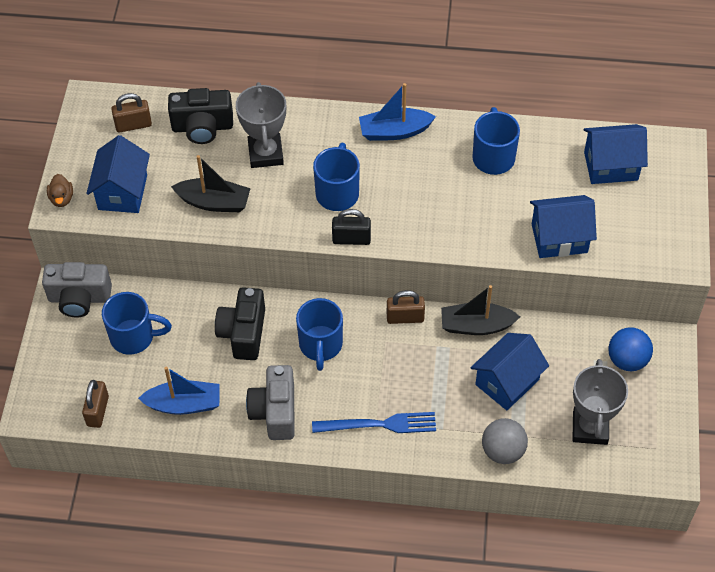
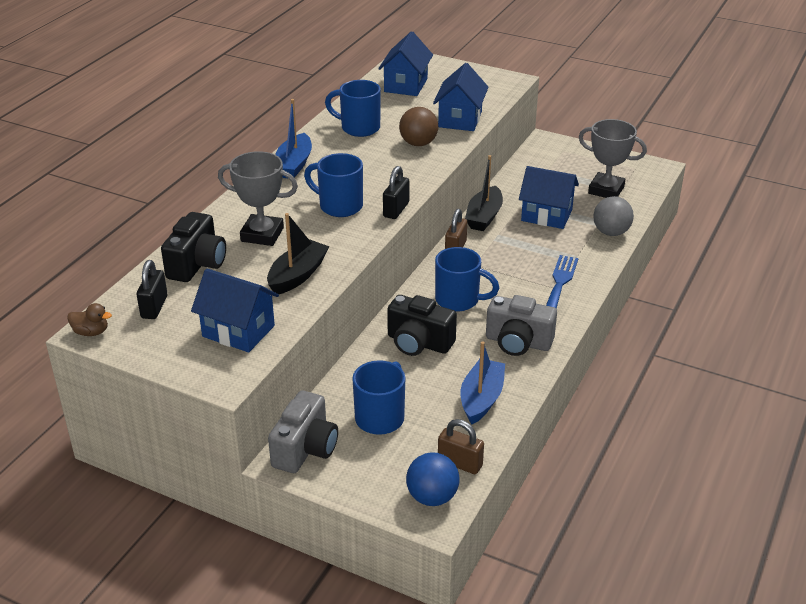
camera: 70 degrees left, 20 degrees down
brown duck [47,174,73,207] -> brown duck moved to [67,303,112,336]
brown padlock [111,93,152,133] -> black padlock [137,260,167,319]
blue house [471,333,549,410] -> blue house turned 45 degrees counterclockwise [519,166,579,229]
blue ball [608,327,653,371] -> blue ball moved to [406,452,460,506]
none -> brown ball [399,107,438,146]

